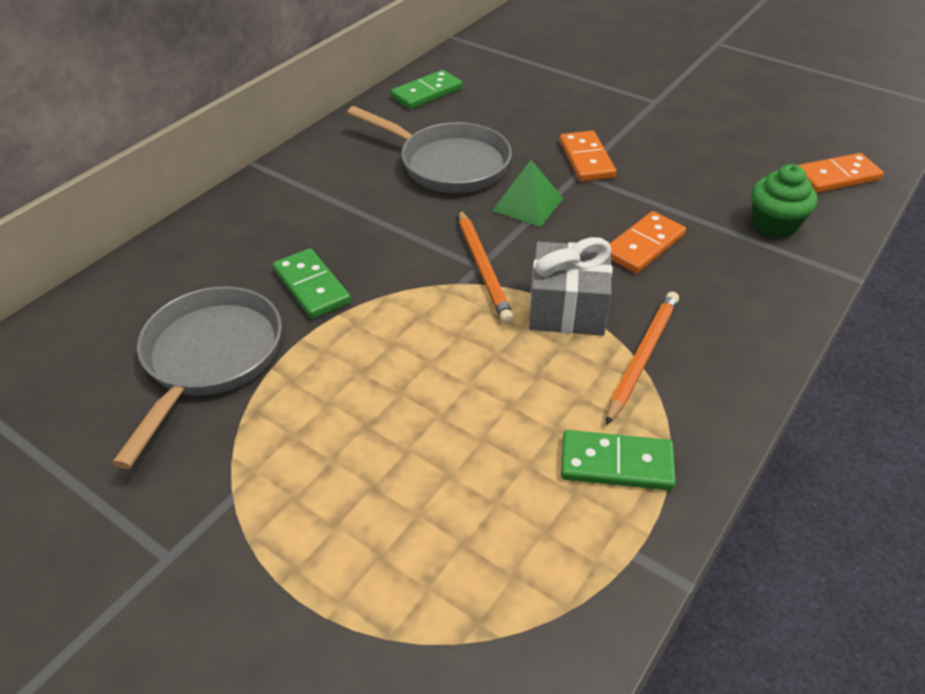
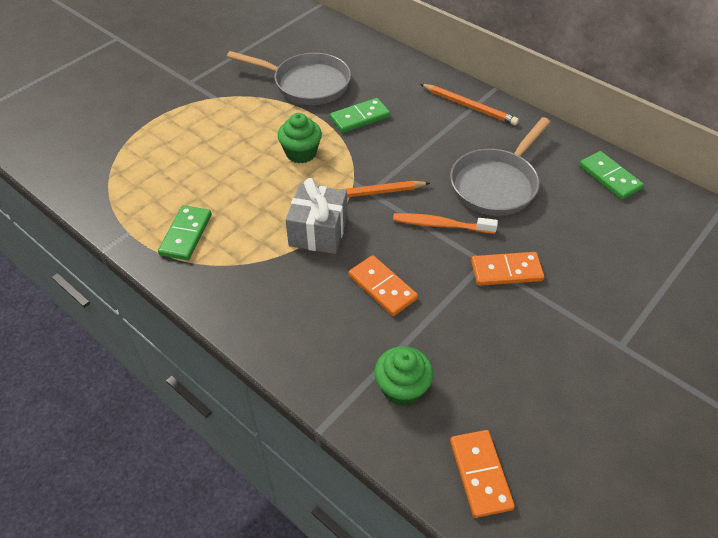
camera: 95 degrees right, 5 degrees up
green pyramid [492,160,564,227] -> orange toothbrush [393,213,498,234]
orange pencil [606,292,679,425] -> orange pencil moved to [421,84,519,125]
none -> green cupcake [278,113,322,163]

